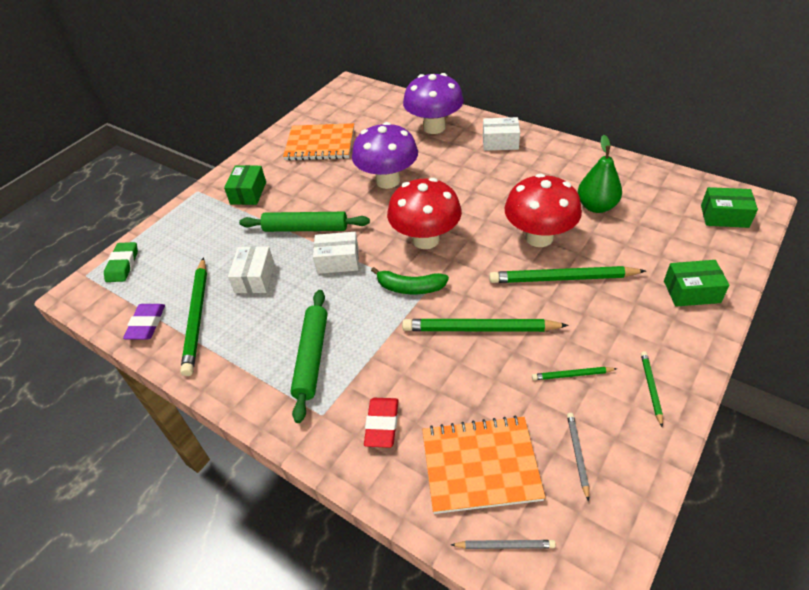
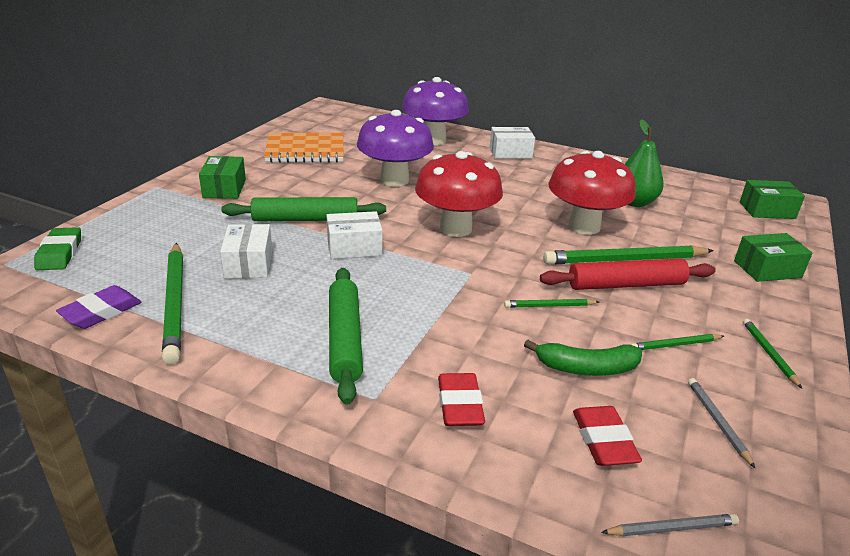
camera: 15 degrees left, 15 degrees down
purple eraser [123,304,165,339] -> purple eraser turned 45 degrees clockwise [56,285,142,329]
green banana [371,267,449,294] -> green banana moved to [524,339,642,376]
green pencil [402,319,569,332] -> green pencil [504,299,599,308], size x0.49
orange notebook [422,415,546,514] -> red eraser [573,406,642,466]
none -> red rolling pin [540,258,715,290]

